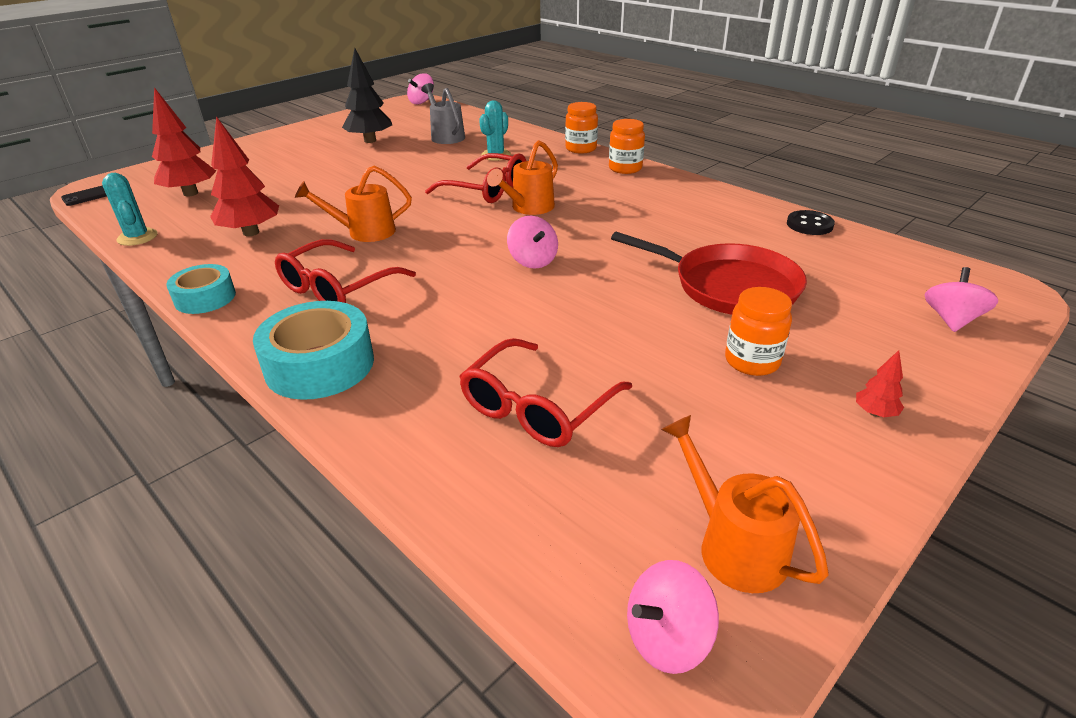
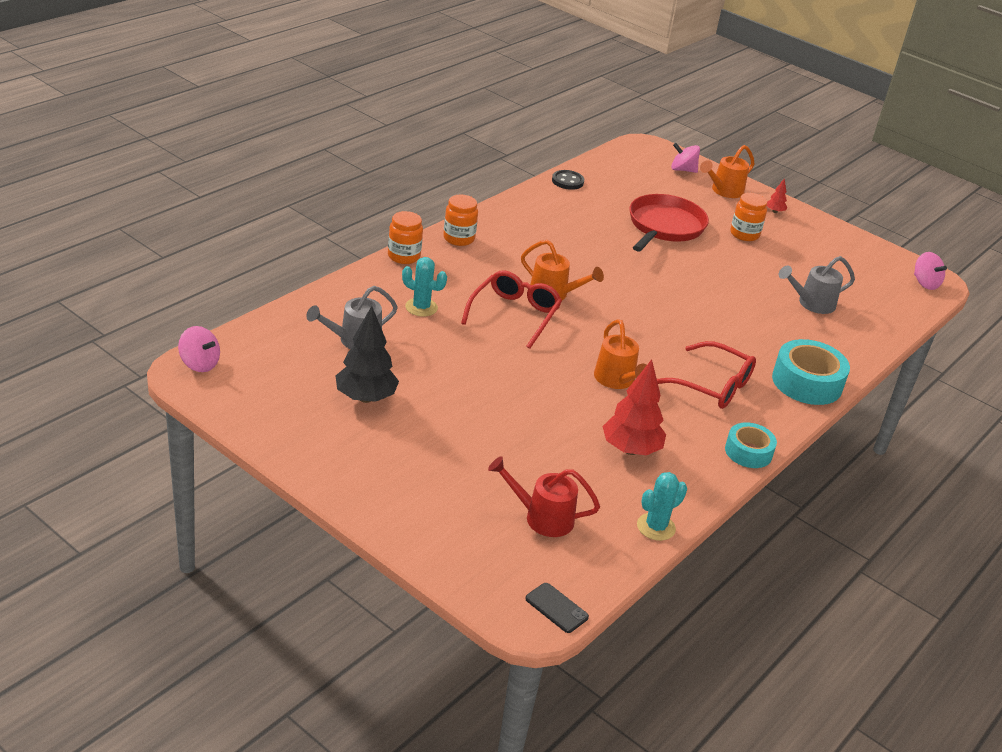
camera: 100 degrees left, 0 degrees up
red tree [152,87,216,197] -> red watering can [488,456,600,537]
red glasses [459,338,632,447] -> grey watering can [779,256,855,314]
pink spinning top [507,216,558,268] -> none
orange watering can [661,415,829,593] -> orange watering can moved to [700,145,755,198]

